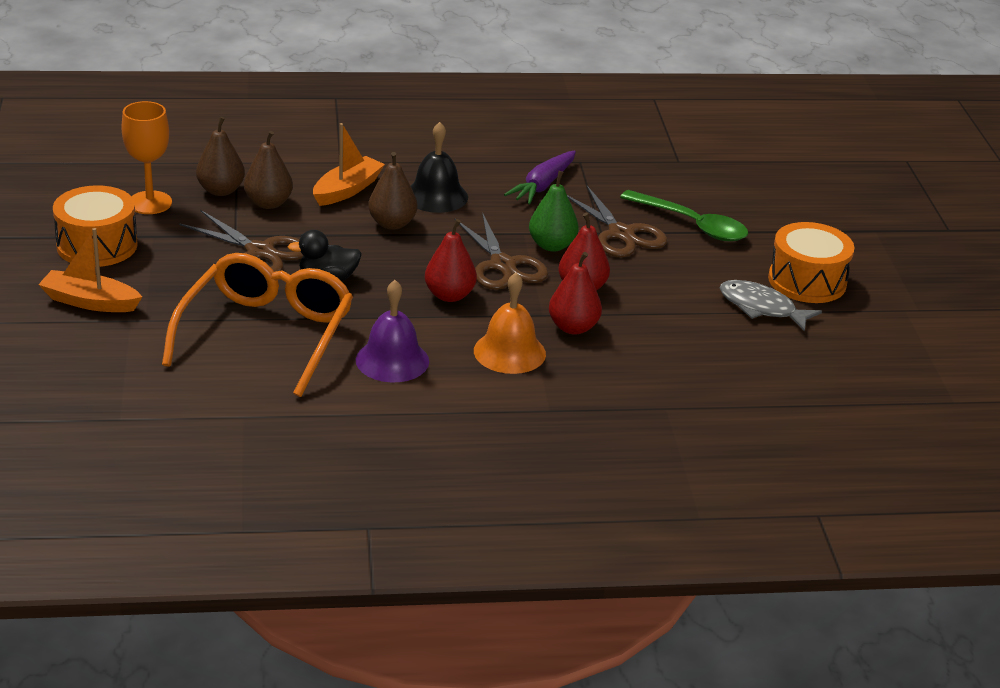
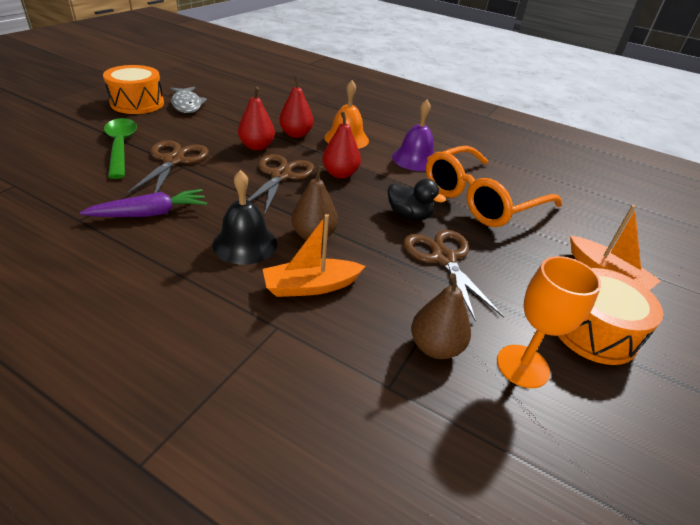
camera: 145 degrees left, 5 degrees up
brown pear [244,131,293,209] -> none
green pear [529,171,579,252] -> none

